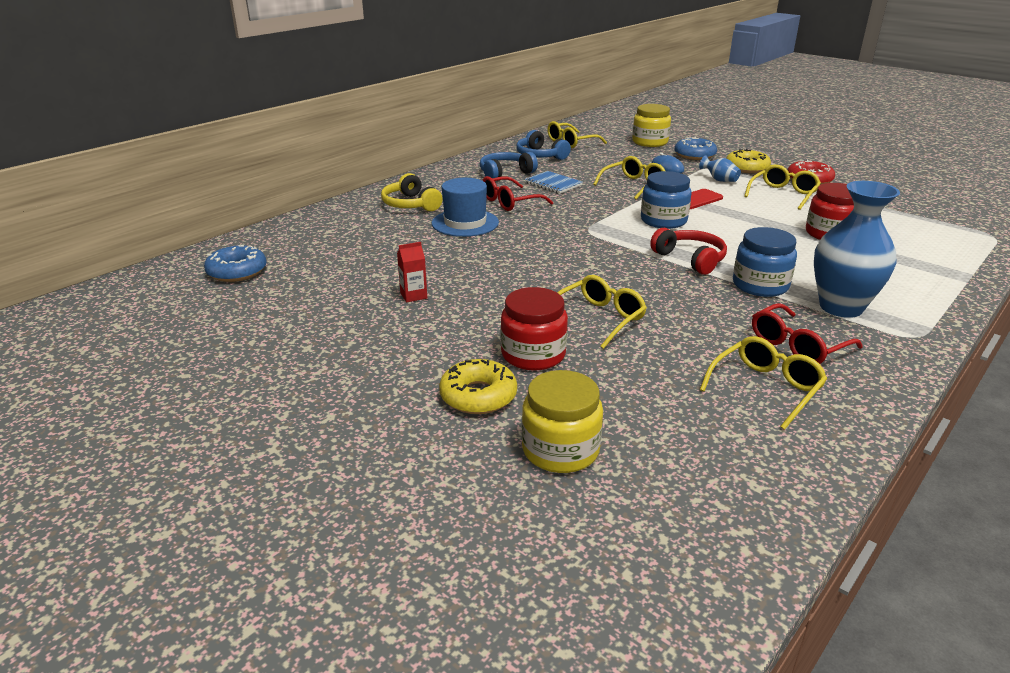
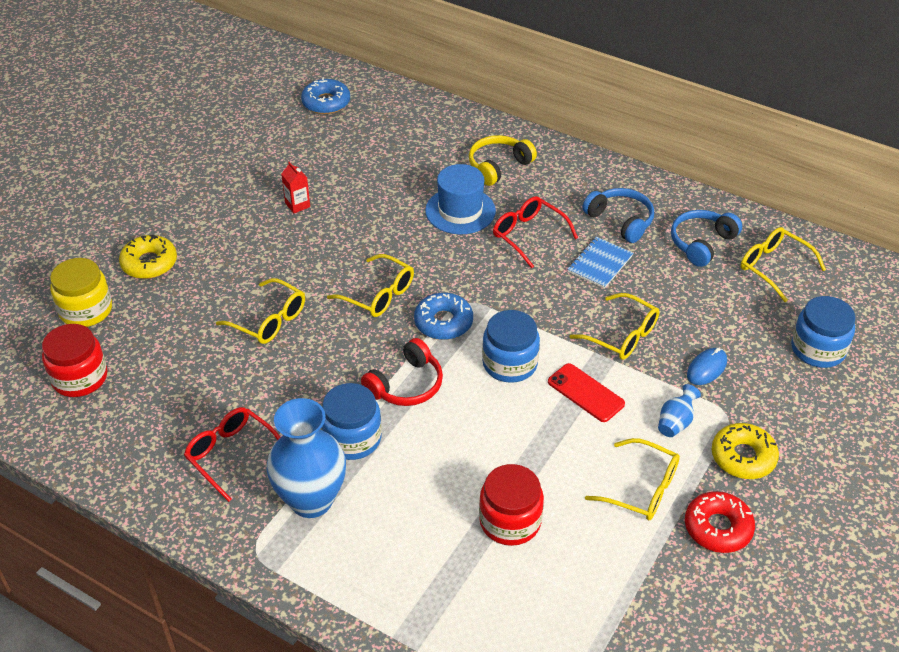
camera: 80 degrees right, 15 degrees up
red jar [501,287,568,371] -> red jar moved to [42,324,107,397]
yellow jar [632,104,671,147] -> blue jar [791,296,855,368]
blue donut [675,137,717,160] -> blue donut moved to [414,293,473,340]
yellow glasses [700,336,827,430] -> yellow glasses moved to [327,254,414,317]

